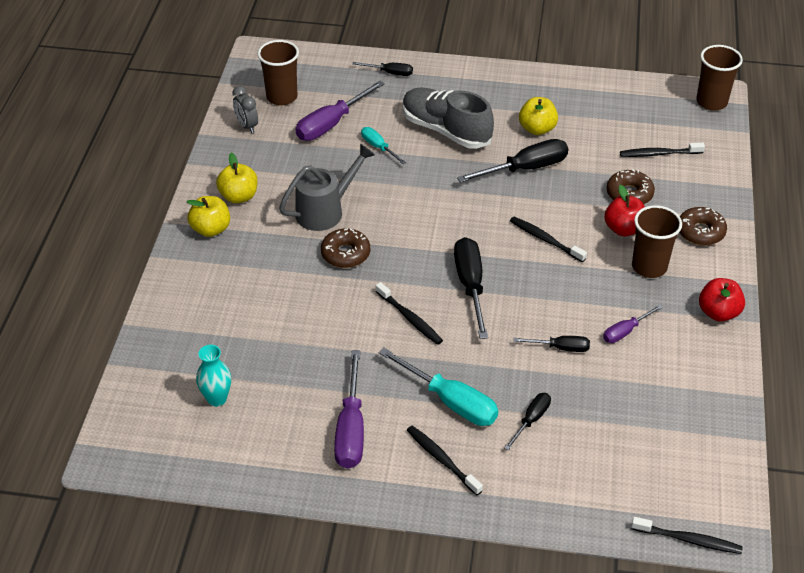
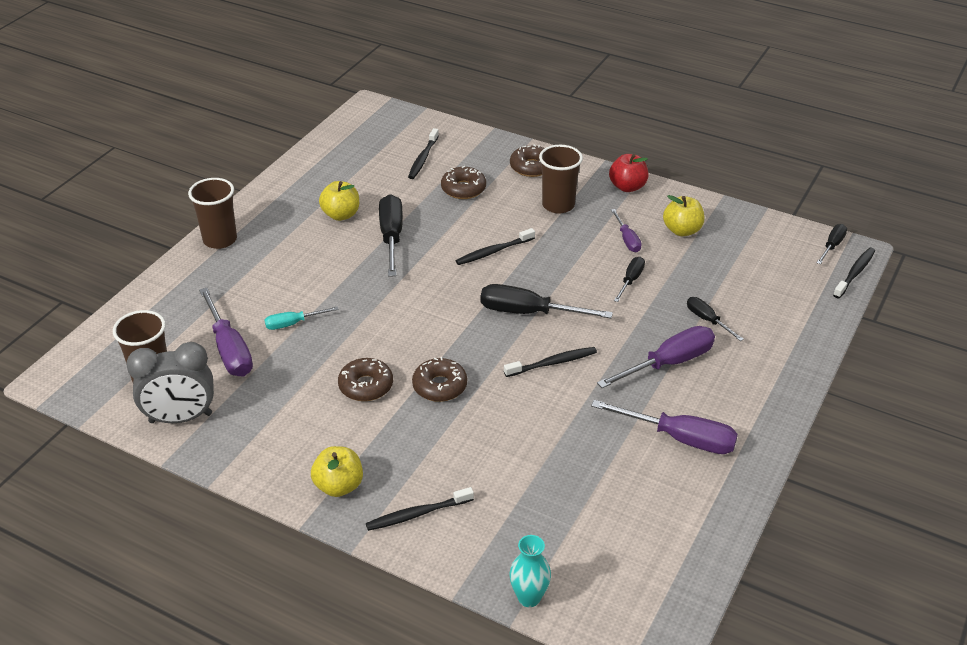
camera: 70 degrees left, 5 degrees down
turquoise vase [196,345,231,407] -> turquoise vase moved to [510,535,551,607]
yellow apple [216,153,258,203] -> yellow apple moved to [663,195,704,236]
grey clock [232,86,258,133] -> grey clock [126,342,214,423], size x1.77
grey watering can [279,144,375,231] -> brown donut [338,358,393,401]
black screwdriver [352,62,413,76] -> black screwdriver moved to [817,224,847,264]
turquoise screwdriver [379,348,498,426] -> purple screwdriver [597,326,715,388]
grey shoe [403,87,494,149] -> none
black toothbrush [407,425,483,495] -> black toothbrush moved to [366,487,474,531]
red apple [605,185,645,236] -> none
brown cup [696,45,743,111] -> brown cup moved to [188,178,237,249]

